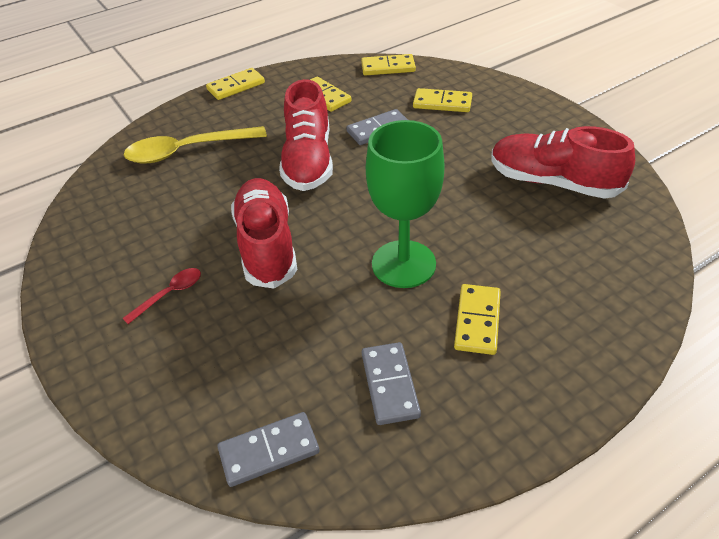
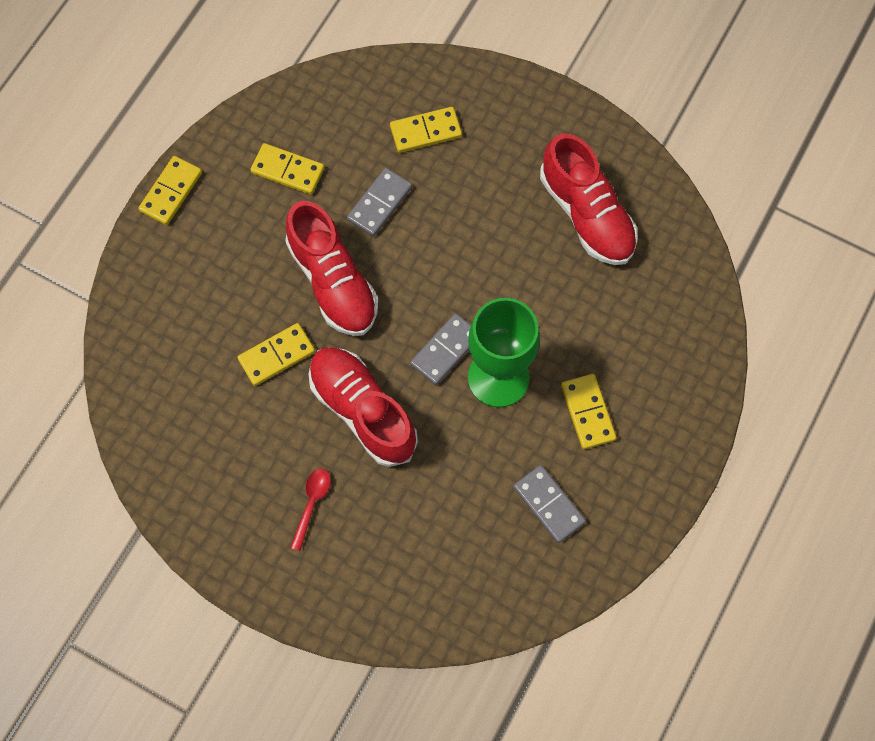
camera: 30 degrees left, 25 degrees up
yellow spoon [124,126,267,163] -> none
grey domino [217,412,320,487] -> grey domino moved to [410,313,471,385]
yellow domino [361,54,416,76] -> yellow domino moved to [237,323,315,386]
red shoe [491,126,635,199] -> red shoe turned 120 degrees counterclockwise [540,133,638,265]

